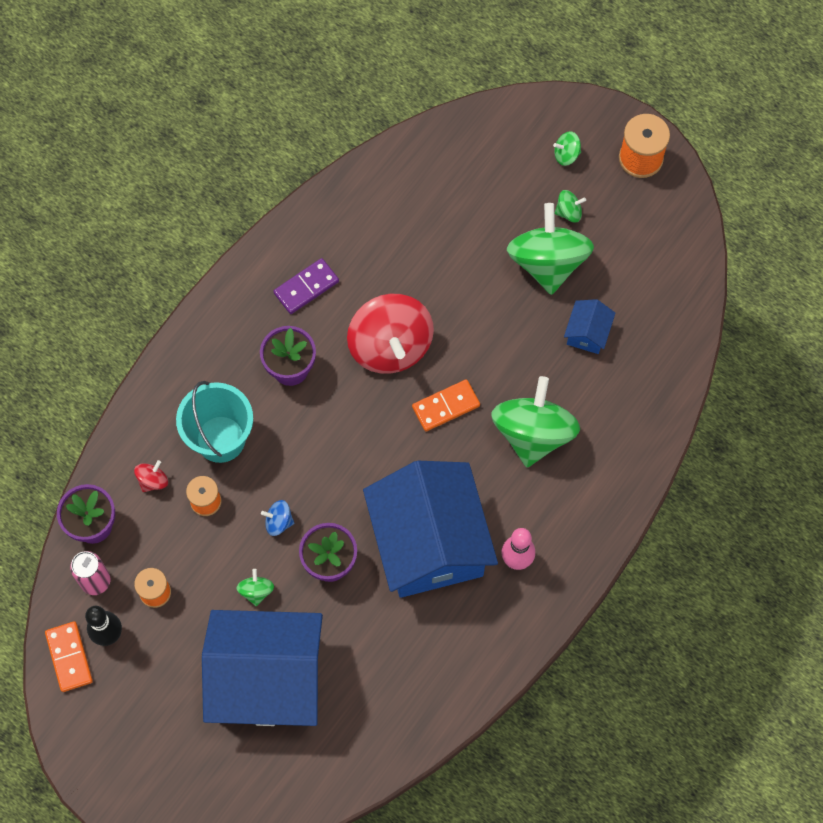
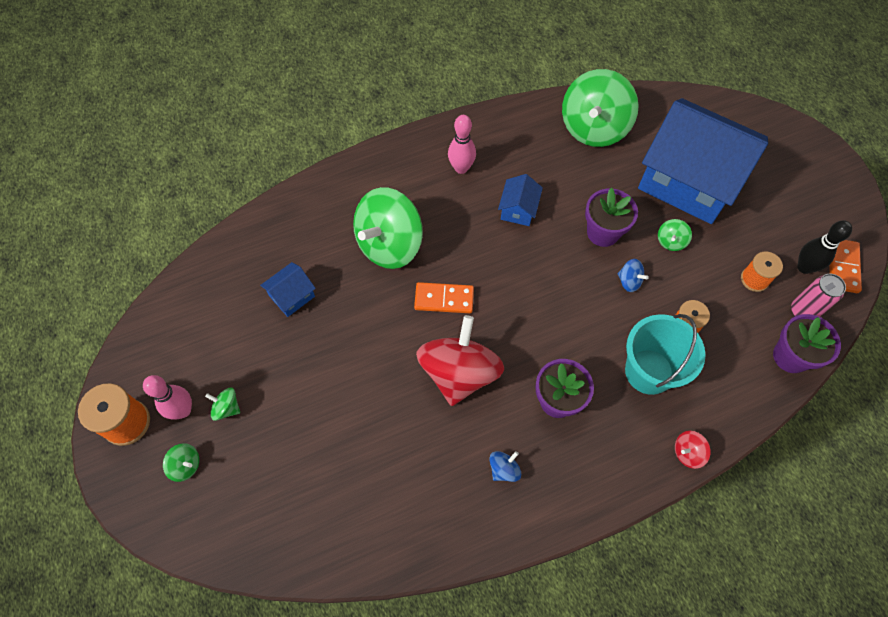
camera: 150 degrees left, 5 degrees down
red spinning top [134,460,168,492] -> red spinning top moved to [675,431,711,469]
purple domino [273,258,339,314] -> blue spinning top [489,451,521,482]
blue house [363,461,498,598] -> blue house [498,174,543,226], size x0.40
green spinning top [507,203,594,295] -> green spinning top moved to [562,69,639,147]
none -> pink bowling pin [143,375,192,420]

